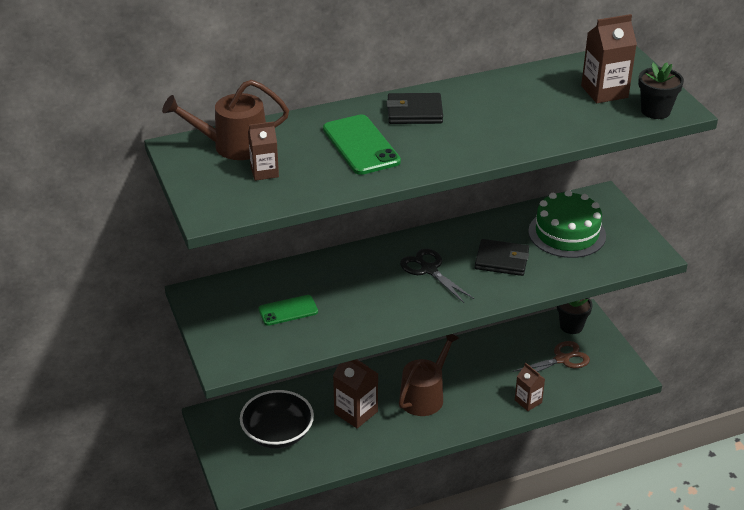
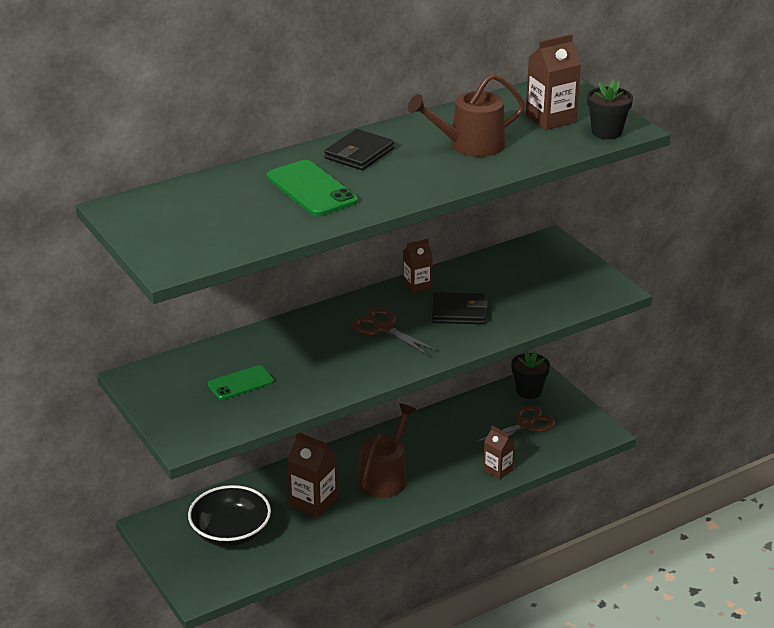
camera: 10 degrees left, 5 degrees down
brown watering can [162,80,289,160] -> brown watering can moved to [408,73,525,157]
brown carton [248,121,279,181] -> brown carton moved to [403,239,433,294]
black wallet [387,93,443,124] -> black wallet turned 45 degrees counterclockwise [324,129,394,170]
black scissors [400,249,474,303] -> brown scissors [351,308,439,356]
green cake [528,190,606,258] -> none

